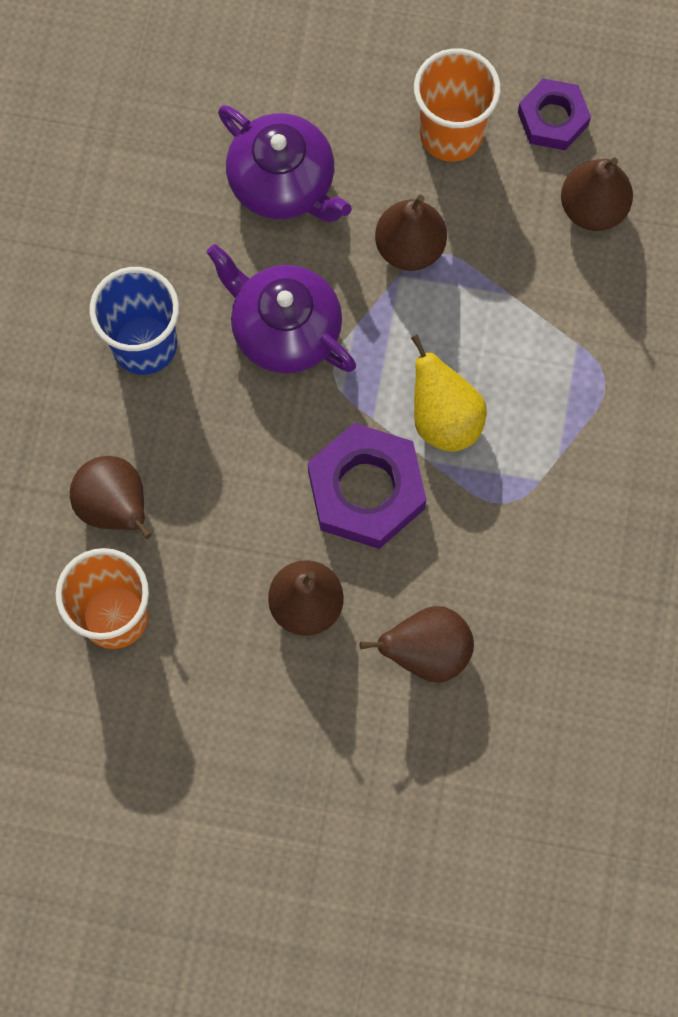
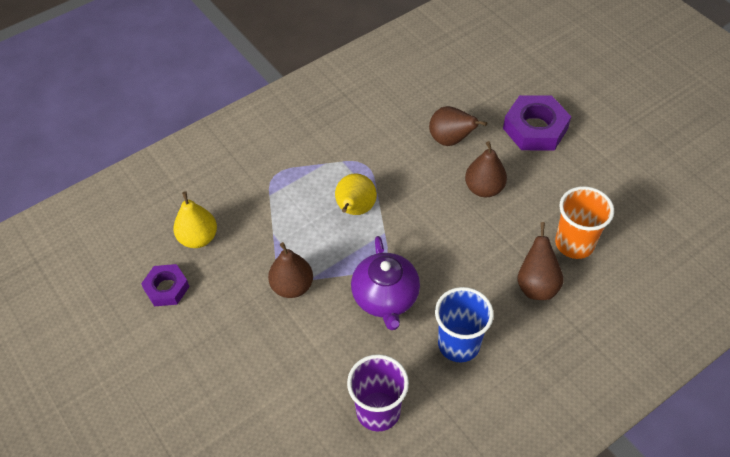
camera: 135 degrees left, 20 degrees down
purple teapot [218,105,352,222] -> none
purple nut [308,423,426,549] -> purple nut moved to [503,95,571,151]
orange cup [414,48,501,162] -> none
brown pear [561,158,633,231] -> yellow pear [173,191,217,248]
none -> purple cup [347,354,409,432]

